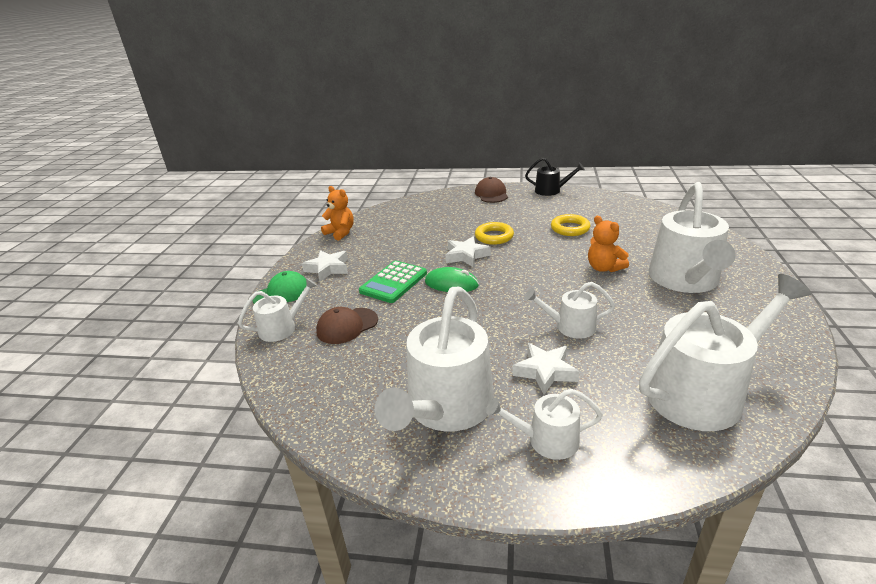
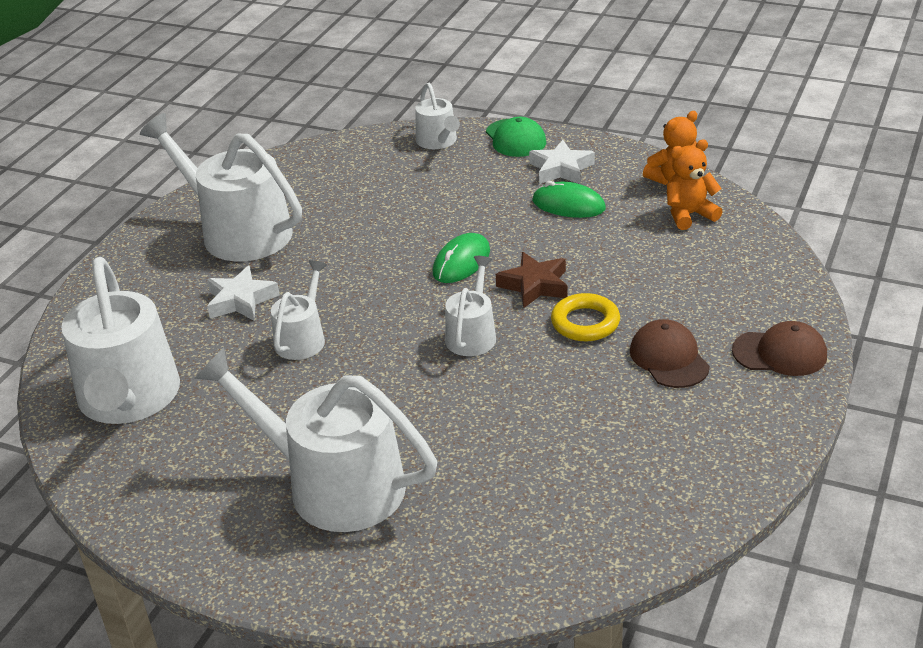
camera: 105 degrees right, 5 degrees up
brown cap [316,307,378,344] -> brown cap moved to [630,319,710,388]
green calculator [359,261,427,303] -> none
white star [446,236,491,267] -> brown star [496,252,567,308]
white watering can [486,389,603,460] -> white watering can moved to [445,256,496,356]
black watering can [525,158,585,196] -> none
yellow ring [551,214,590,236] -> none
orange teddy bear [588,216,629,272] -> orange teddy bear moved to [667,139,723,230]
none -> green mouse [532,181,606,218]

